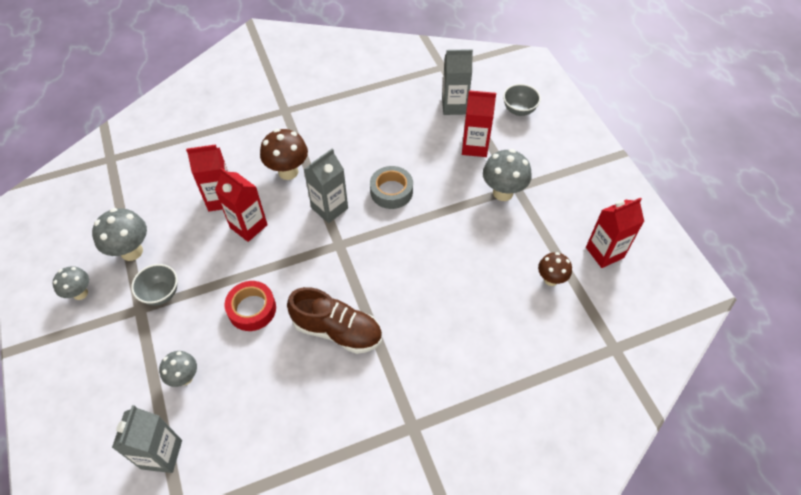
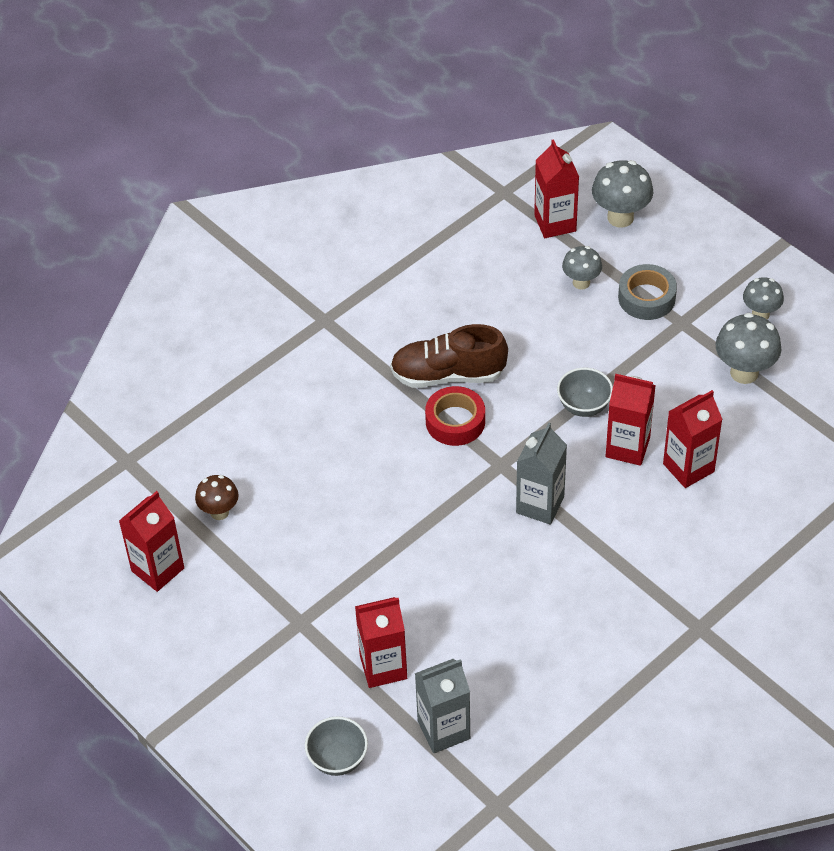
camera: 160 degrees right, 5 degrees down
grey carton [112,405,182,473] -> red carton [534,139,579,238]
grey bowl [131,264,177,305] -> grey bowl moved to [557,368,613,417]
red tape [225,281,276,331] -> red tape moved to [425,386,485,446]
brown mushroom [260,129,308,180] -> none
grey tape [370,166,413,209] -> grey tape moved to [618,264,677,320]
grey mushroom [483,149,532,201] -> grey mushroom moved to [592,160,653,228]

